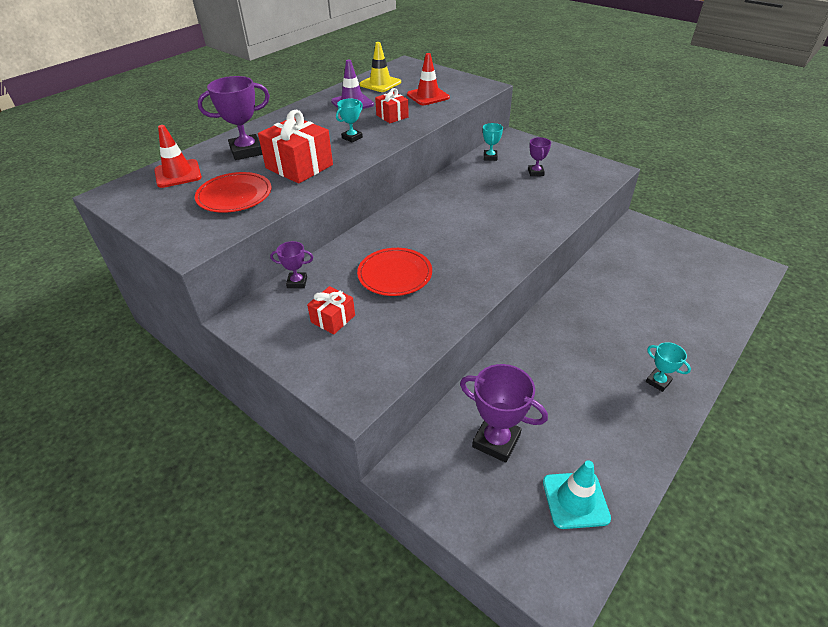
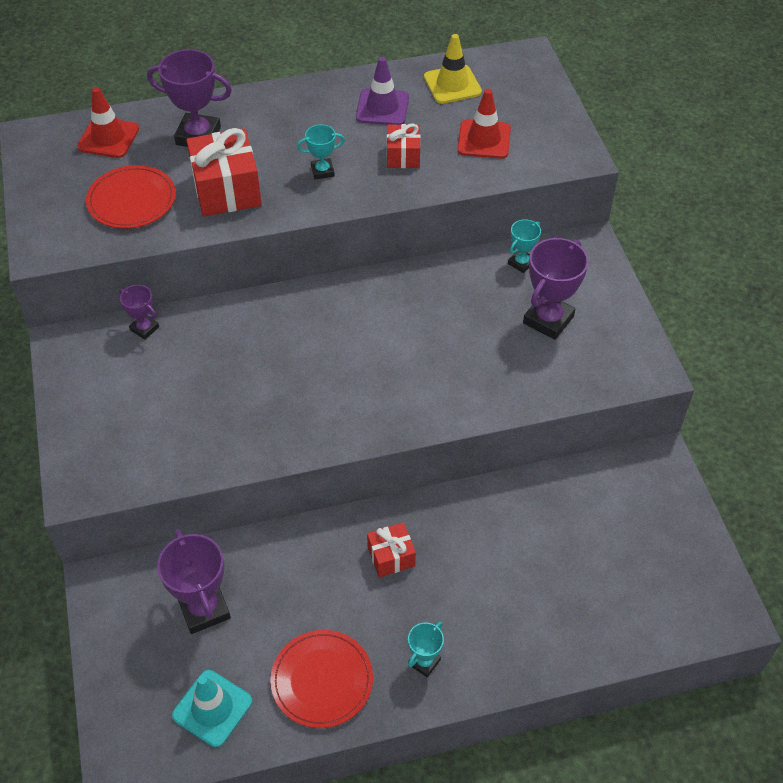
camera: 35 degrees right, 10 degrees up
red gift [307,286,355,334] -> red gift moved to [367,522,416,577]
red plate [357,248,432,296] -> red plate moved to [270,630,373,728]
purple trophy [528,137,551,176] -> purple trophy [523,238,589,340], size x1.82
turquoise trophy [646,342,691,392] -> turquoise trophy turned 45 degrees clockwise [408,622,444,677]

